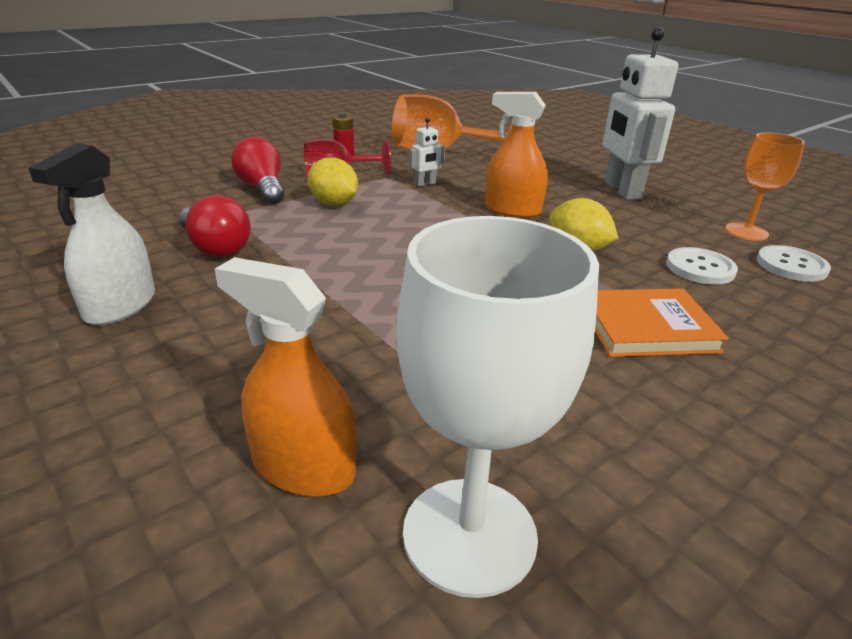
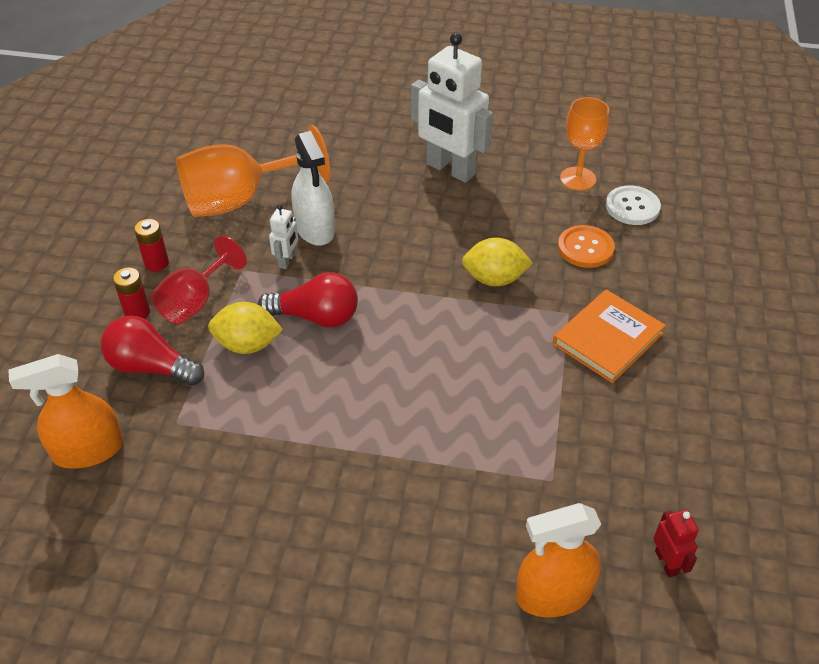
camera: 40 degrees left, 15 degrees up
white spray bottle [29,143,155,325] -> white spray bottle moved to [291,131,335,246]
red light bulb [179,195,251,257] -> red light bulb moved to [258,272,358,328]
white goblet [396,216,599,598] -> red robot [653,510,699,578]
orange spray bottle [485,92,548,218] -> orange spray bottle moved to [8,354,123,469]
white button [666,247,738,285] -> orange button [558,225,615,268]
none -> red battery [113,267,150,319]

